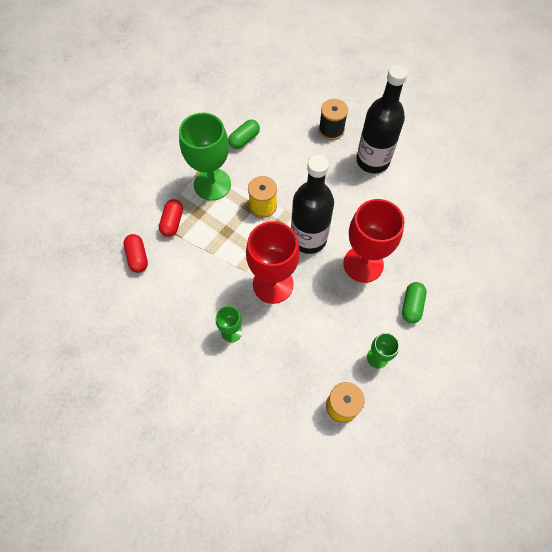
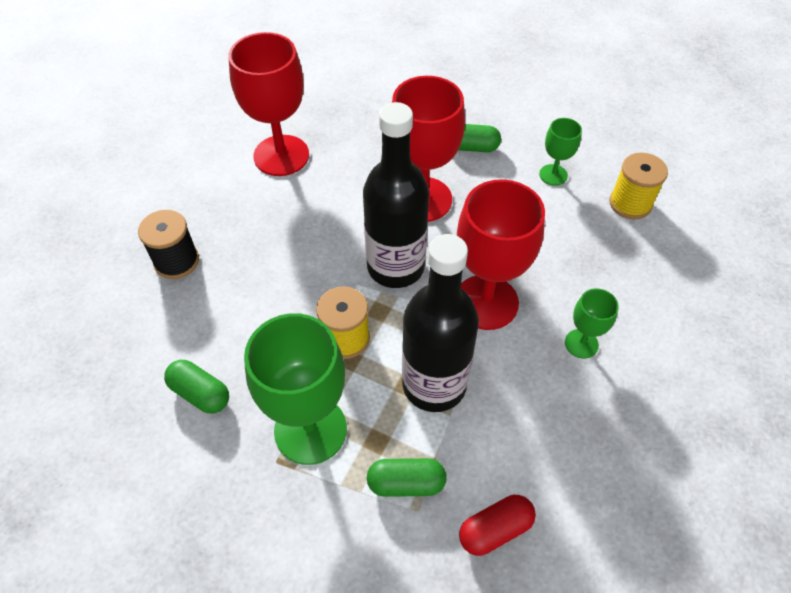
camera: 100 degrees left, 10 degrees down
red capsule [159,199,183,237] -> green capsule [367,458,447,497]
black bottle [356,65,408,174] -> black bottle moved to [402,234,479,412]
none -> red goblet [229,32,309,176]

